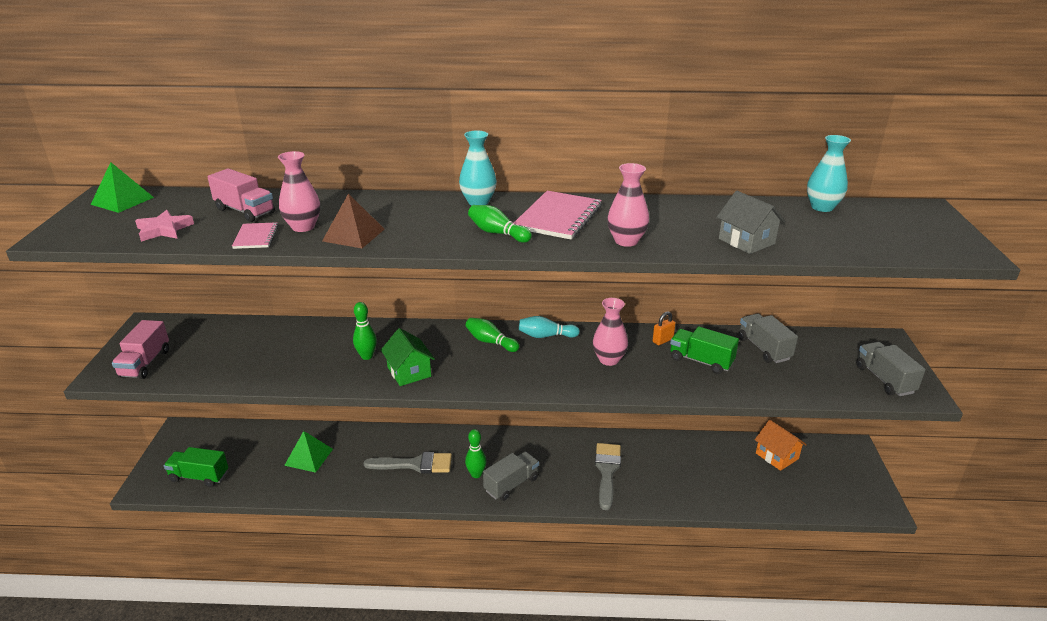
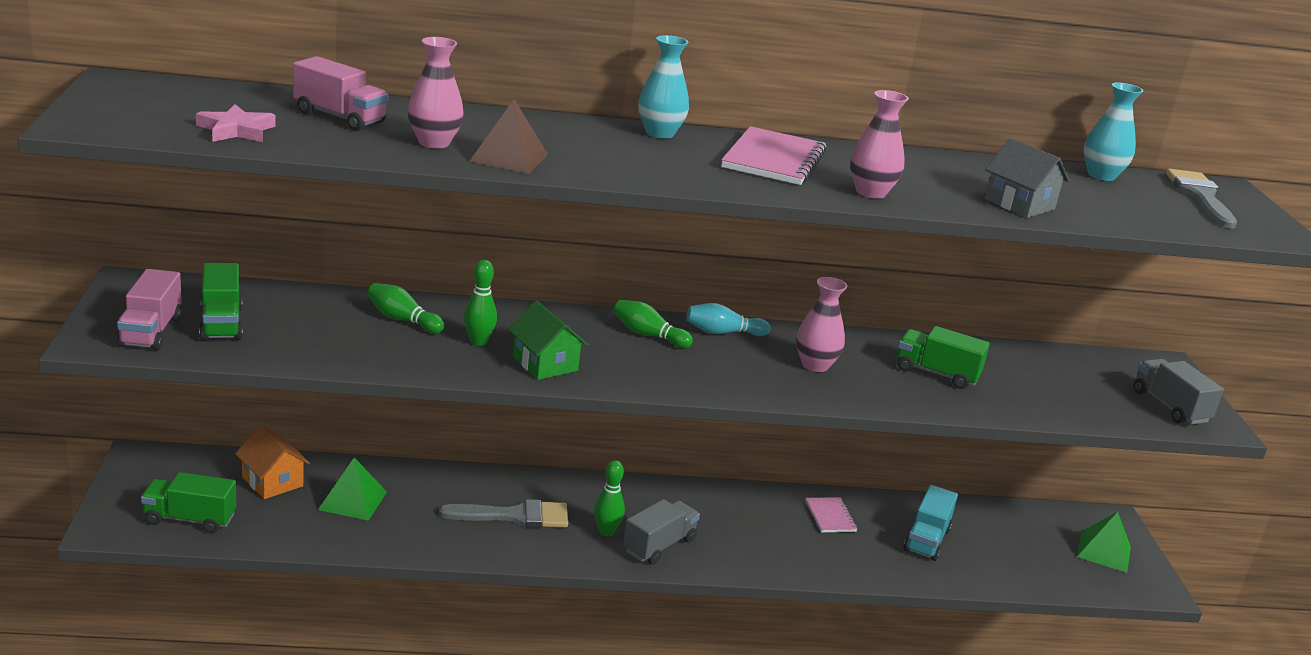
camera: 10 degrees left, 5 degrees down
green pyramid [91,162,154,213] -> green pyramid moved to [1077,512,1131,573]
pink notebook [232,222,278,249] -> pink notebook moved to [805,497,857,532]
green bowling pin [468,205,532,243] -> green bowling pin moved to [367,283,444,334]
grey brush [595,443,621,510] -> grey brush moved to [1166,169,1237,229]
orange padlock [653,311,676,345] -> none
grey truck [738,313,798,363] -> none
orange house [755,420,807,471] -> orange house moved to [235,425,310,499]
none -> green truck [199,263,243,340]
none -> turquoise truck [903,485,958,561]

